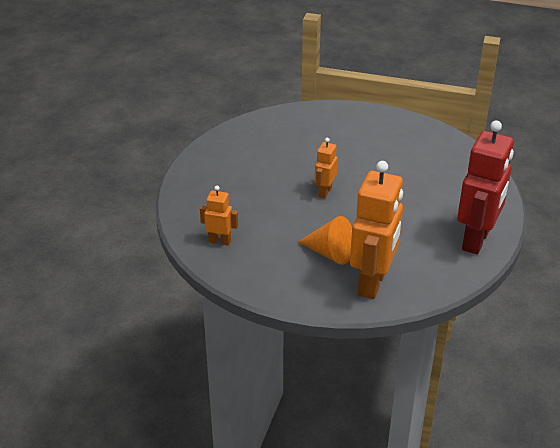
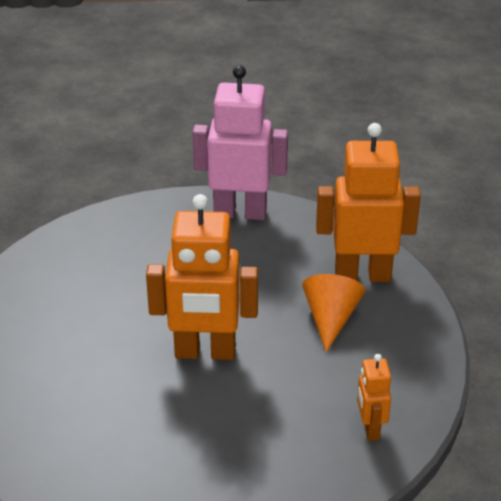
camera: 110 degrees left, 0 degrees up
orange robot [315,138,338,198] -> orange robot [146,194,258,360], size x2.02
red robot [457,120,514,254] -> pink robot [192,65,288,220]

